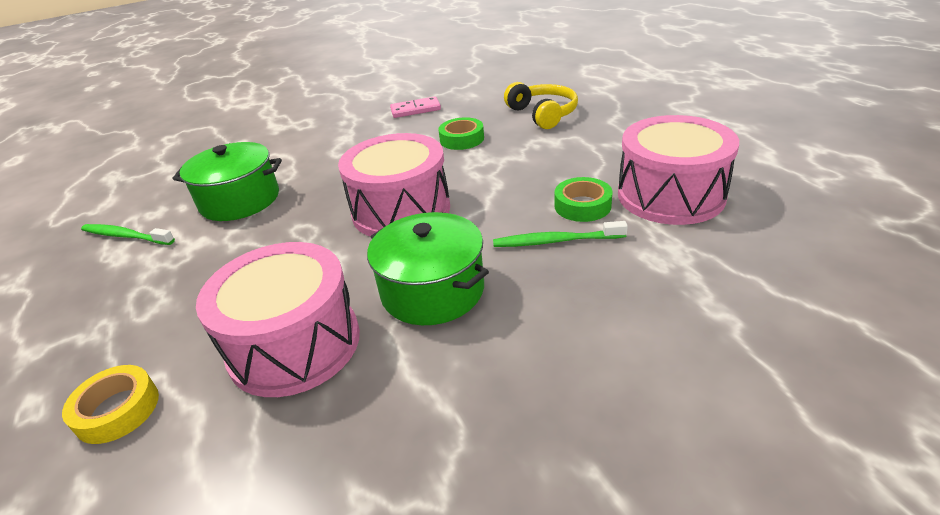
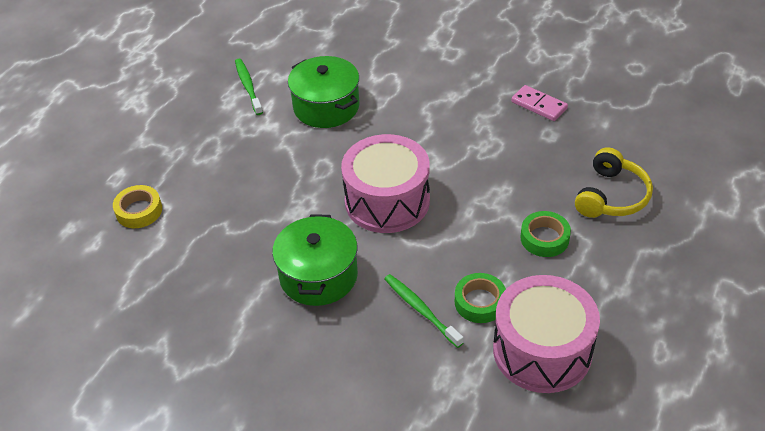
camera: 50 degrees right, 10 degrees up
pink drum [196,242,360,397] -> none
green tape [438,117,484,150] -> green tape moved to [521,211,571,257]

